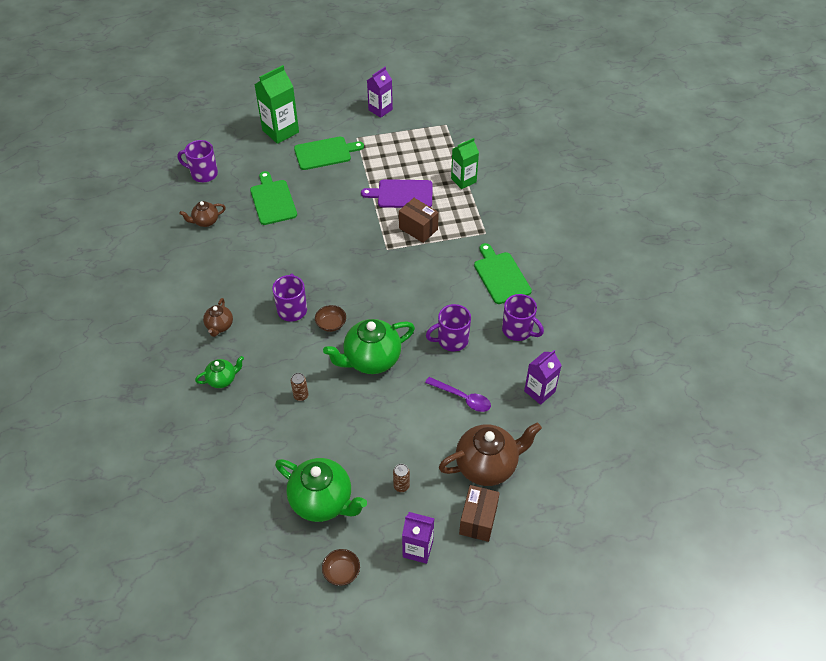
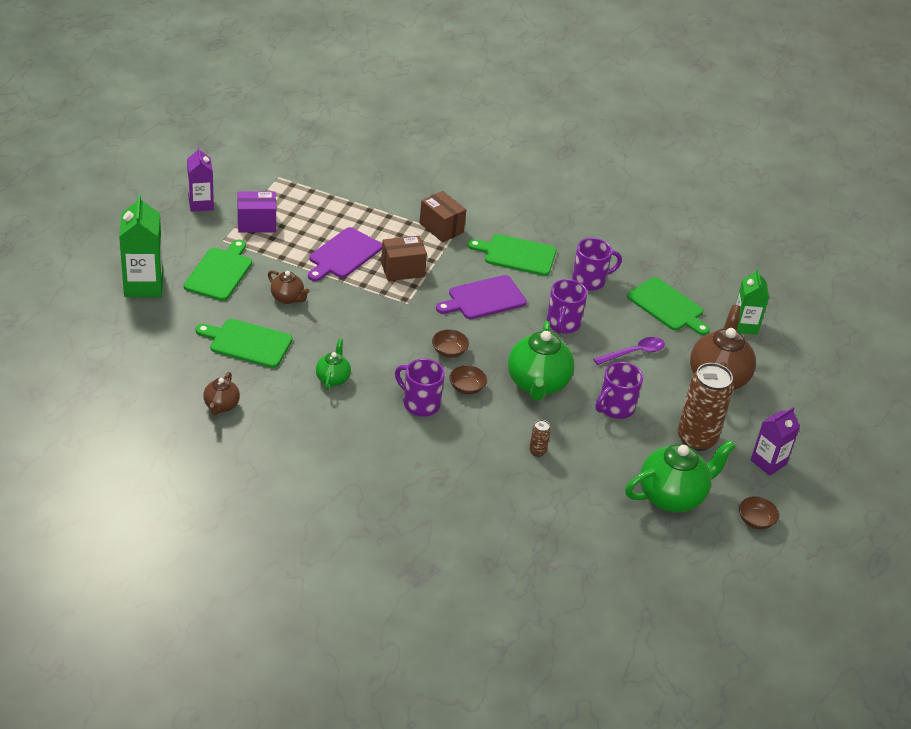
camera: 60 degrees left, 10 degrees down
purple mug [177,140,218,182] -> purple mug moved to [596,362,643,419]
green teapot [195,356,244,388] -> green teapot moved to [316,339,351,390]
brown teapot [203,298,233,337] -> brown teapot moved to [268,270,310,304]
brown can [393,464,410,492] -> brown can [678,363,734,451], size x2.38
green carton [451,138,479,189] -> green carton moved to [735,269,769,335]
brown box [459,485,500,542] -> brown box moved to [419,191,466,242]
purple carton [524,350,562,405] -> green cutting board [627,277,710,335]
none -> purple box [237,191,276,233]
none -> brown bowl [432,329,469,358]
none -> purple cutting board [436,275,527,319]

